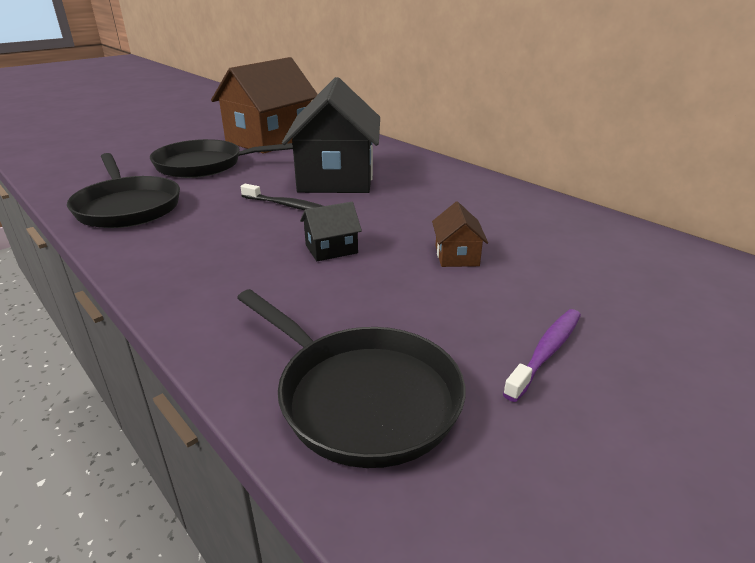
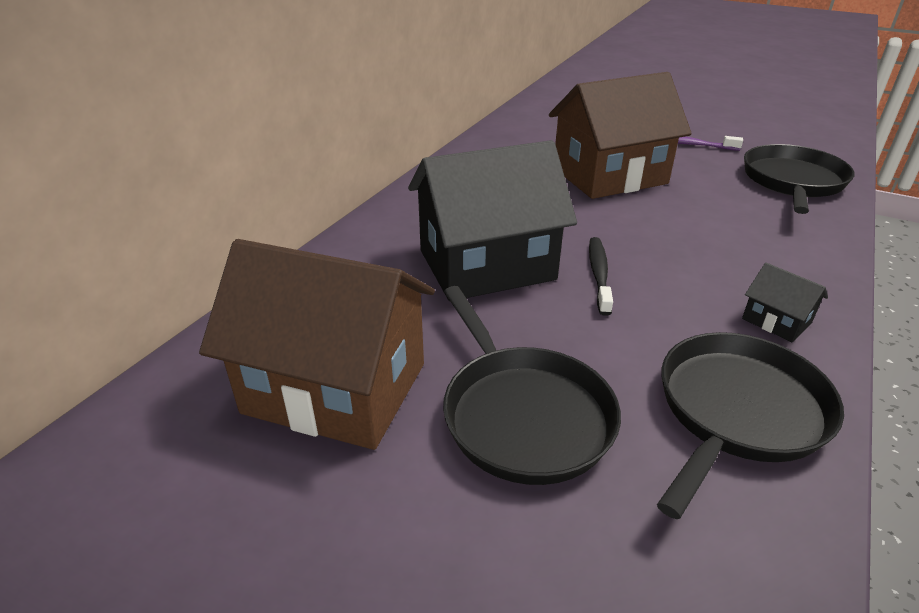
camera: 110 degrees left, 5 degrees up
black house [300,202,362,261] -> black house moved to [742,263,828,342]
brown house [432,202,488,267] -> brown house [549,72,692,199], size x2.45

